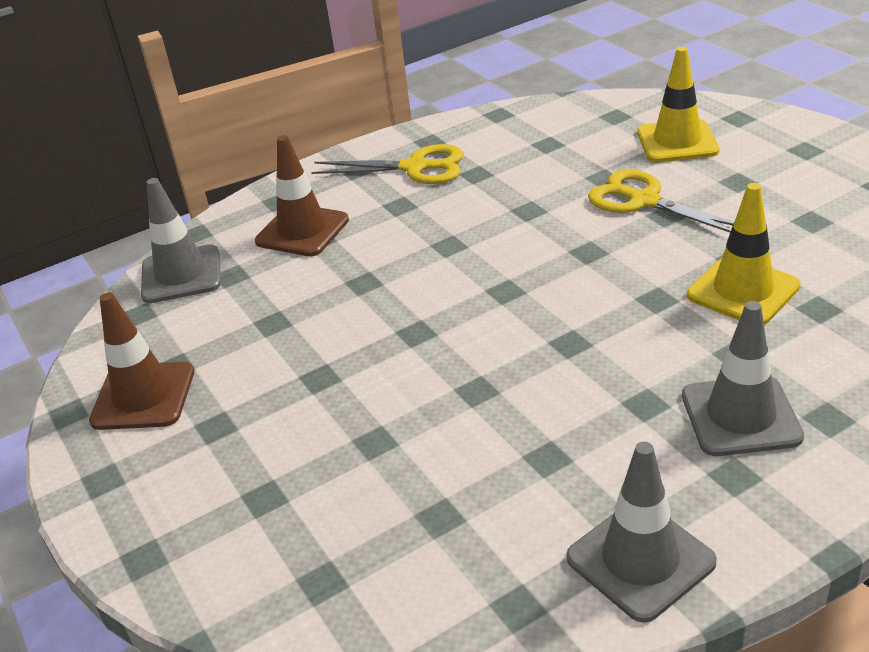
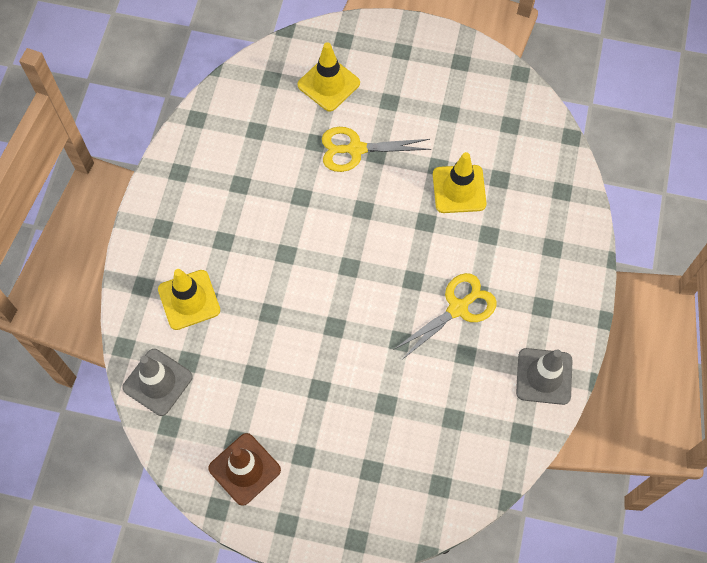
camera: 50 degrees left, 30 degrees up
brown traffic cone [255,135,349,256] -> yellow traffic cone [158,269,220,330]
yellow scissors [311,144,464,184] -> yellow scissors moved to [393,273,497,360]
grey traffic cone [682,301,804,456] -> none

